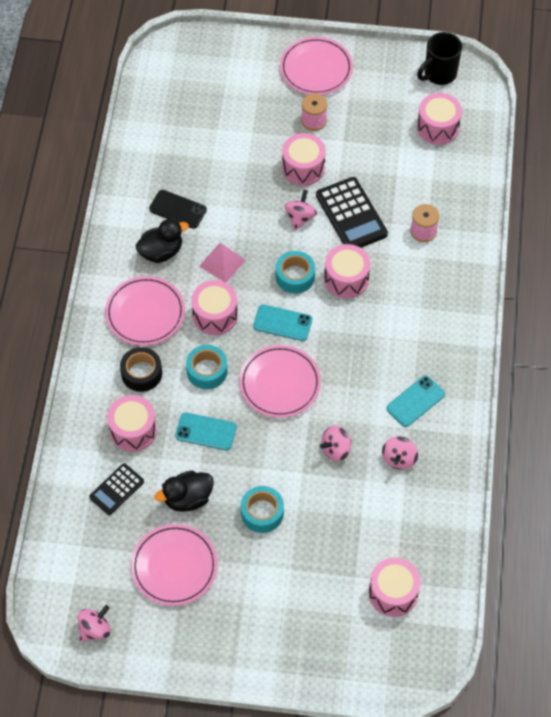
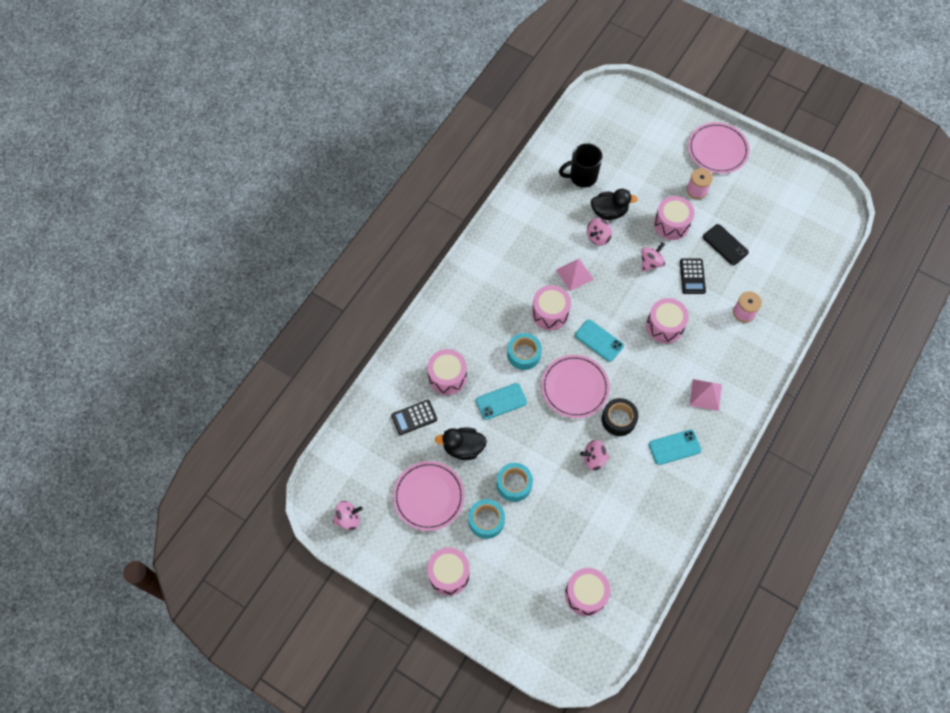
camera: 25 degrees right, 5 degrees up
pink plate [105,276,185,346] -> none
black tape [120,347,162,392] -> black tape moved to [602,398,638,436]
black duck [135,219,189,263] -> black duck moved to [591,189,638,220]
black phone [149,190,207,229] -> black phone moved to [703,224,749,265]
turquoise phone [175,412,237,450] -> turquoise phone turned 60 degrees counterclockwise [476,383,527,420]
turquoise tape [276,251,315,294] -> turquoise tape moved to [468,499,505,539]
black calculator [316,177,388,248] -> black calculator [680,259,706,294], size x0.60
pink spinning top [382,436,418,469] -> pink spinning top moved to [587,218,612,246]
black mug [417,32,462,85] -> black mug moved to [559,143,602,188]
pink drum [417,93,462,145] -> pink drum moved to [427,547,470,596]
none -> pink pyramid [690,379,722,411]

